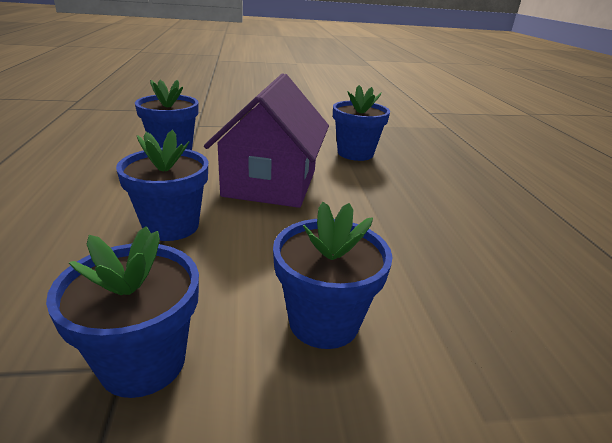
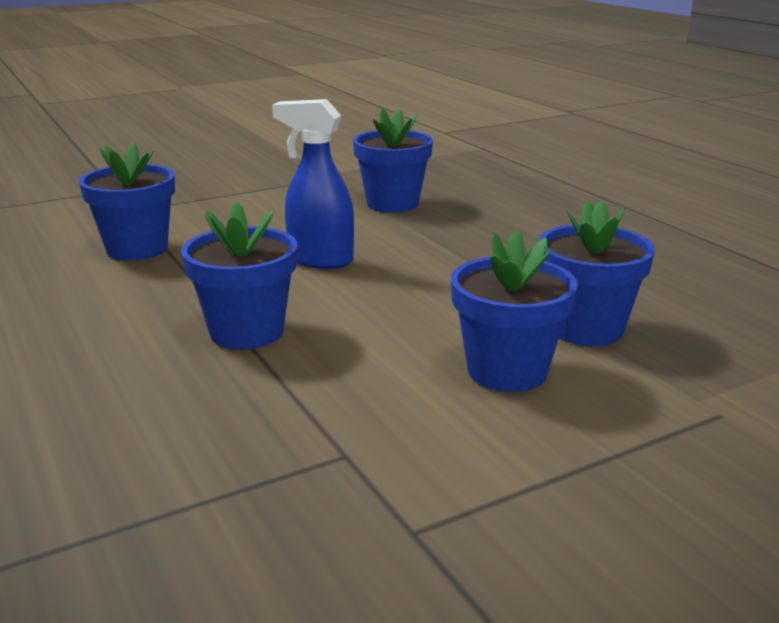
camera: 20 degrees left, 5 degrees down
blue flower pot [46,226,199,398] -> blue flower pot moved to [538,201,655,346]
purple house [204,73,329,208] -> blue spray bottle [272,99,354,269]

